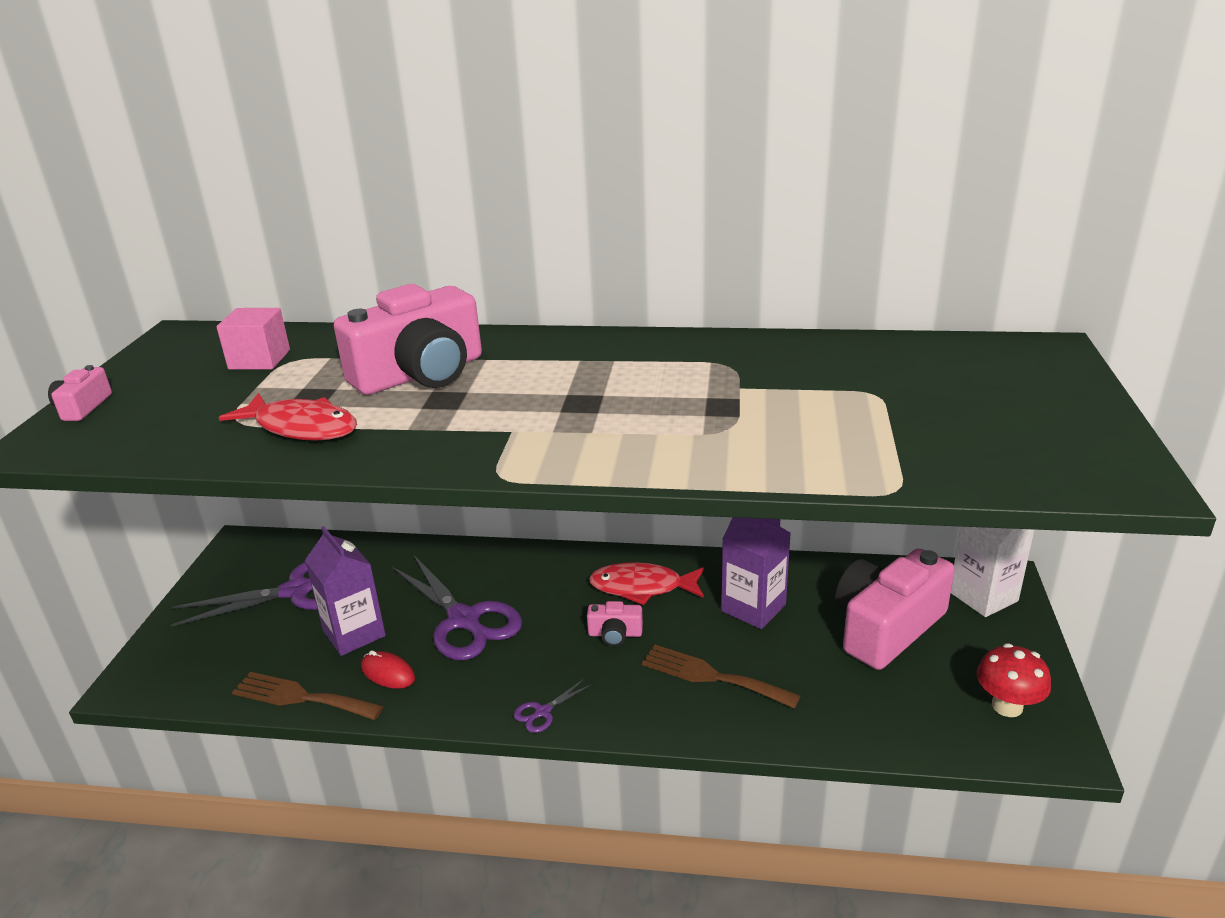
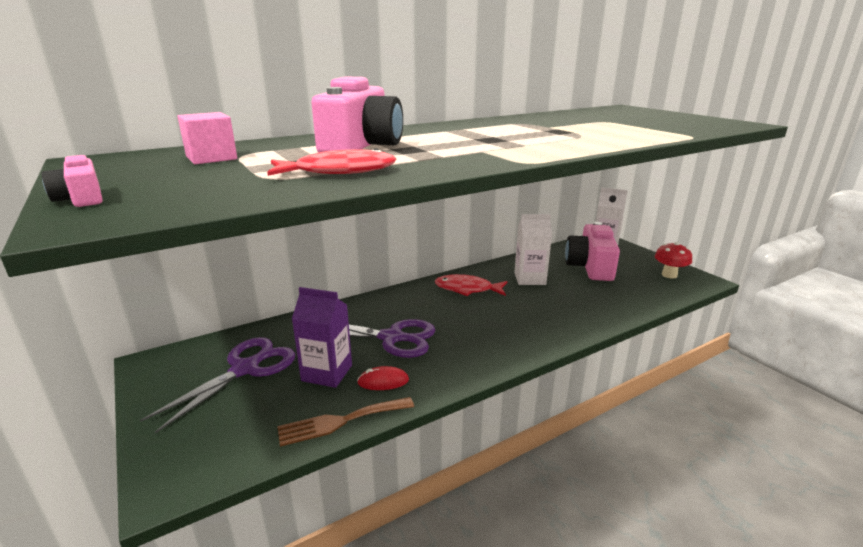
camera: 40 degrees left, 5 degrees down
purple scissors [513,679,592,733] -> none
pink camera [587,601,643,646] -> none
red fish [589,562,704,605] -> red fish turned 45 degrees clockwise [435,274,508,296]
brown fork [642,645,800,709] -> none
purple carton [721,517,791,629] -> white carton [514,214,552,285]

